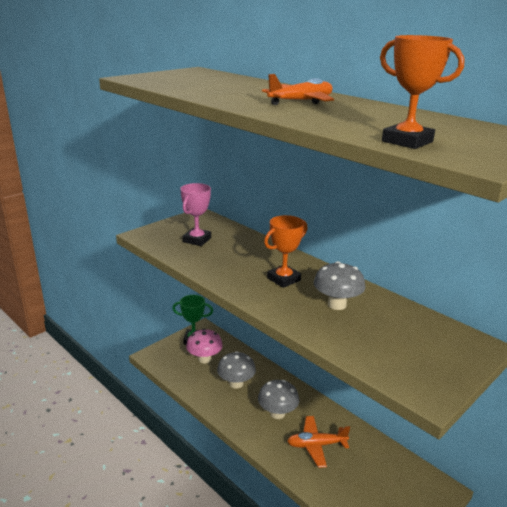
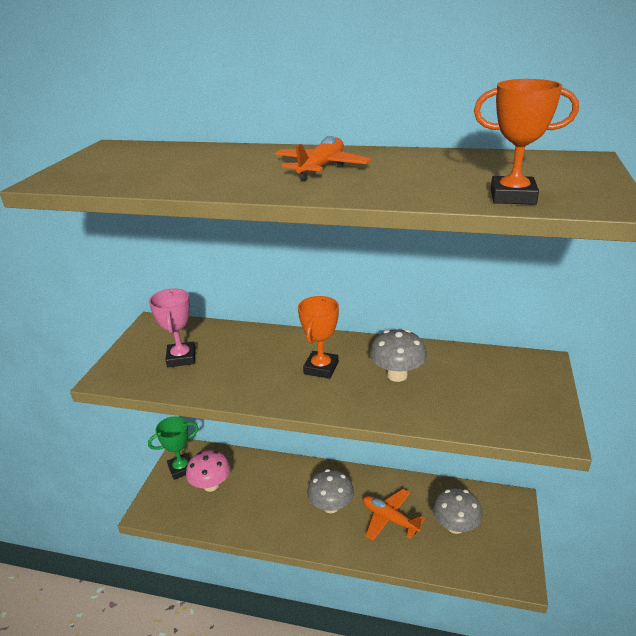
camera: 30 degrees left, 5 degrees up
grey mushroom [217,351,256,389] -> grey mushroom moved to [432,487,483,534]
orange plane [287,416,350,468] -> orange plane turned 75 degrees clockwise [363,489,425,541]

